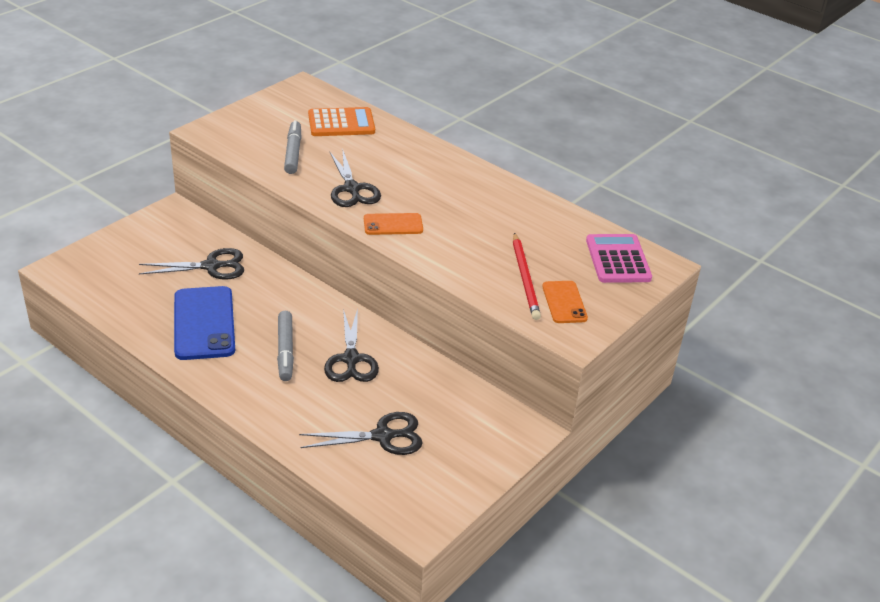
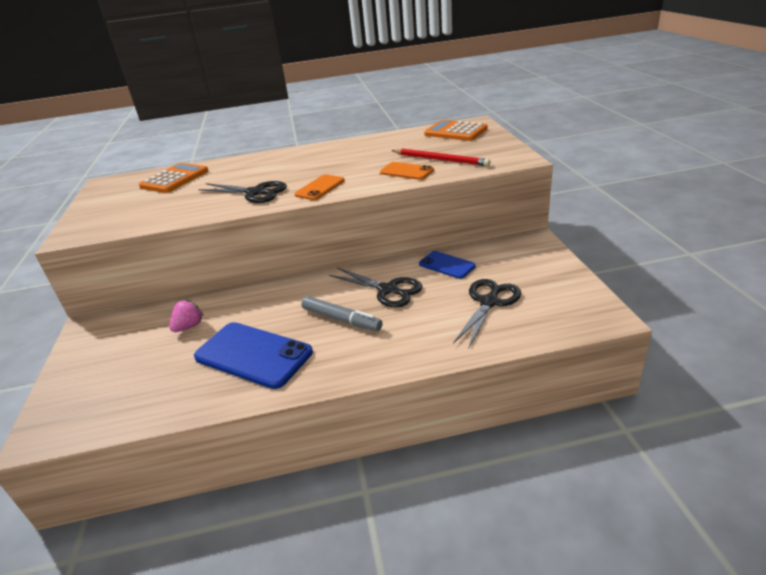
camera: 45 degrees left, 5 degrees down
black scissors [139,248,244,280] -> pink strawberry [169,300,204,332]
grey marker [284,120,301,174] -> none
orange phone [542,281,588,323] -> orange phone moved to [380,162,434,180]
pink calculator [586,234,652,283] -> orange calculator [424,120,488,141]
none -> blue phone [419,251,476,279]

